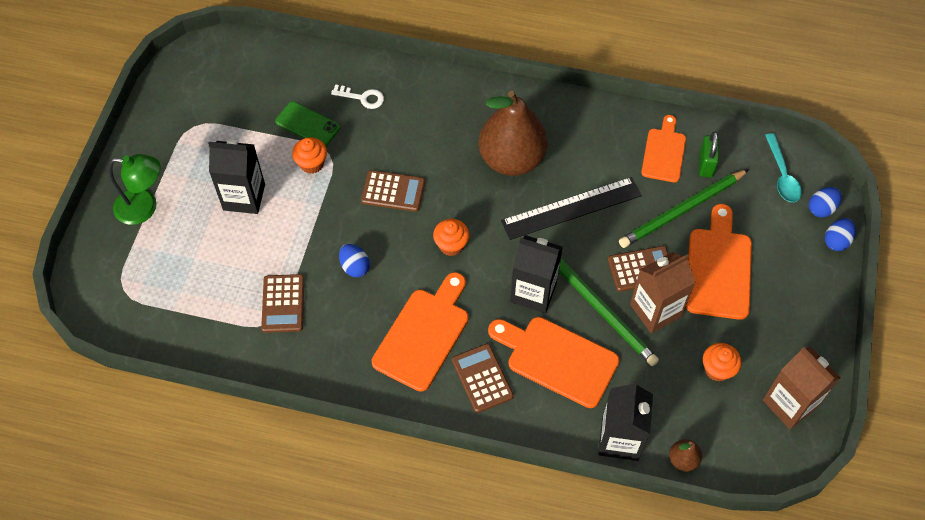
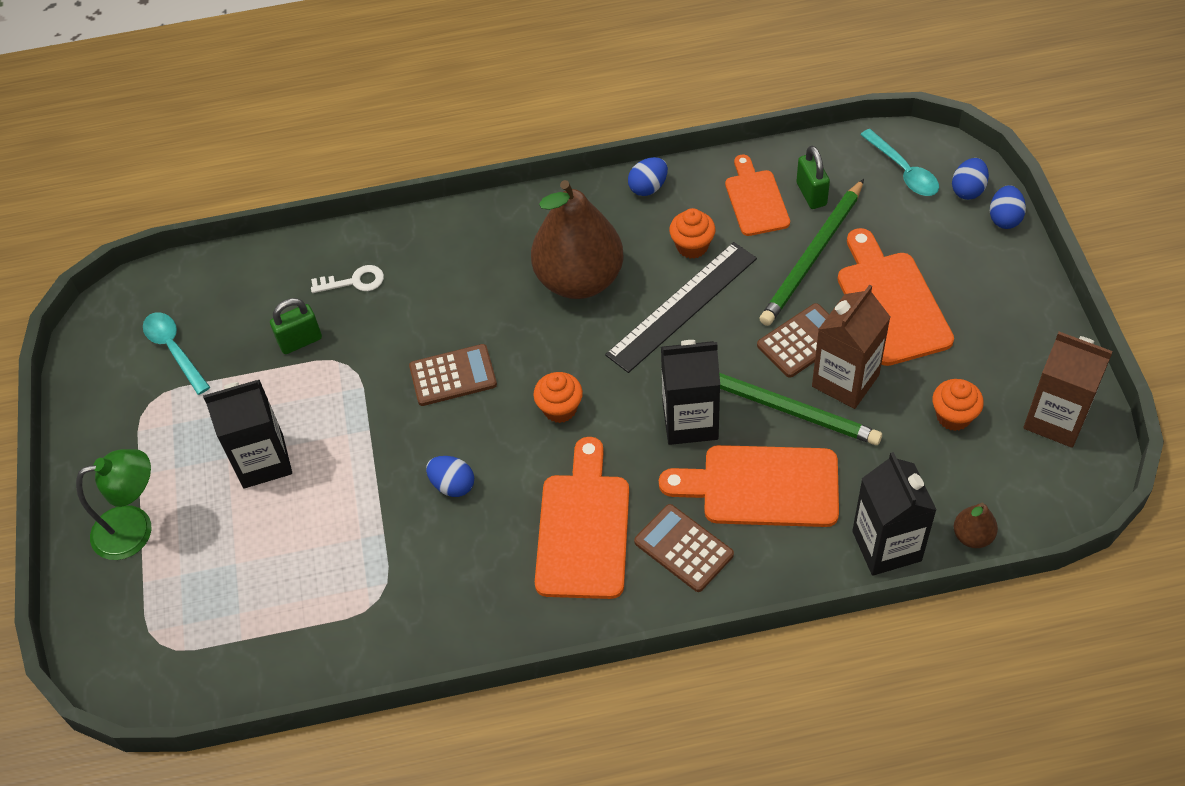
camera: 20 degrees left, 5 degrees down
brown calculator [261,274,304,333] -> none
green phone [275,101,340,146] -> green padlock [270,298,322,354]
orange cupcake [292,137,327,174] -> orange cupcake moved to [669,208,716,259]
none -> turquoise spoon [143,312,210,395]
none -> blue egg [628,157,668,196]

